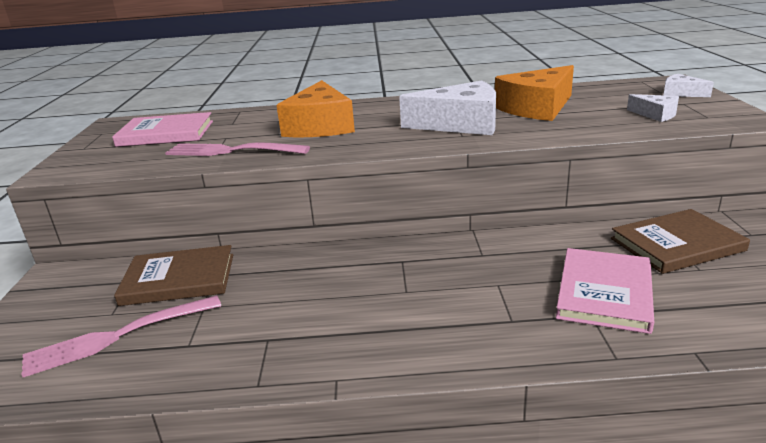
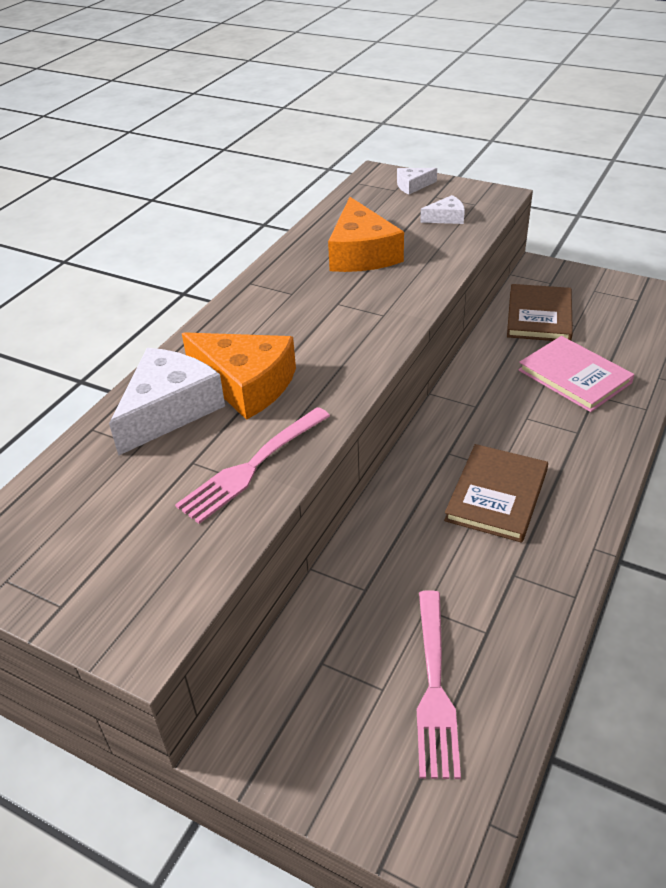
camera: 60 degrees left, 15 degrees up
pink book [112,112,213,147] -> none
brown book [114,245,233,306] -> brown book moved to [444,444,548,542]
white cheese [399,80,496,135] -> white cheese moved to [109,348,225,456]

